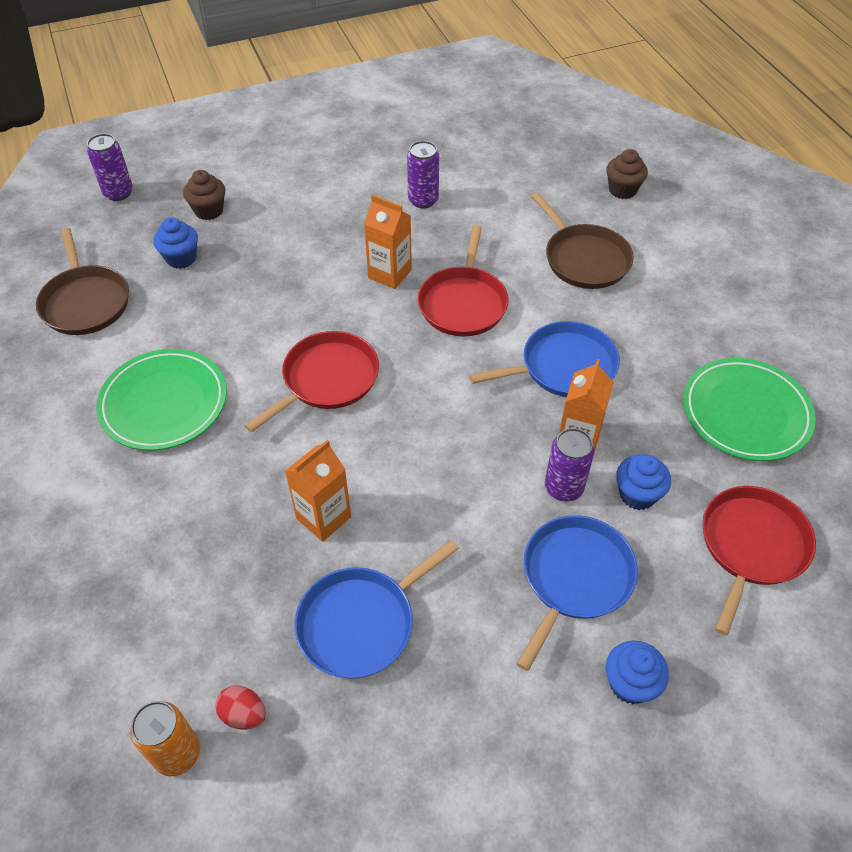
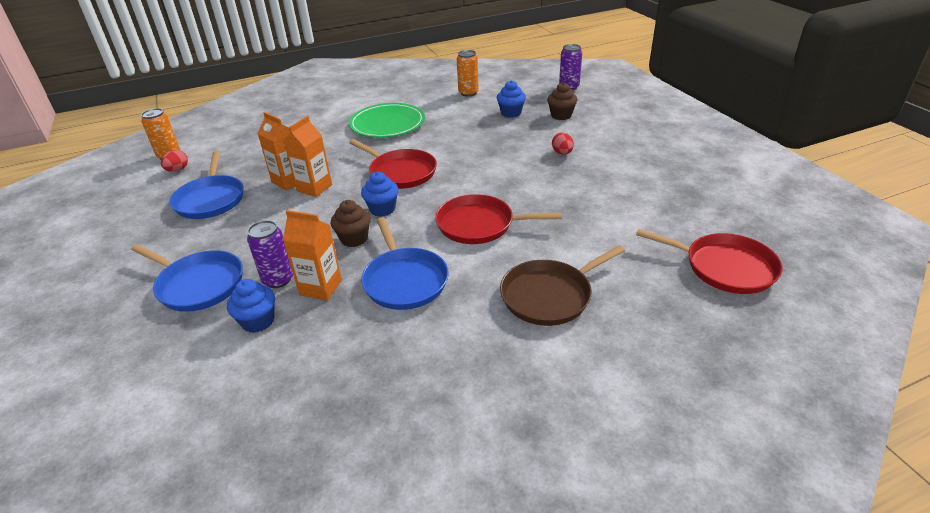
camera: 90 degrees right, 15 degrees down
brown pan [36,228,129,335] -> orange can [457,50,479,97]
blue pan [294,540,459,679] -> blue pan turned 150 degrees counterclockwise [169,151,243,219]
orange carton [364,194,412,289] -> orange carton moved to [284,116,332,197]
purple can [407,141,439,208] -> none
brown cupcake [606,149,648,199] -> brown cupcake moved to [331,200,371,247]
blue cupcake [606,640,669,704] -> blue cupcake moved to [361,172,399,217]
green plate [683,358,816,461] -> none
red pan [702,486,816,636] -> red pan moved to [636,229,782,294]
none -> red egg [552,133,574,155]

